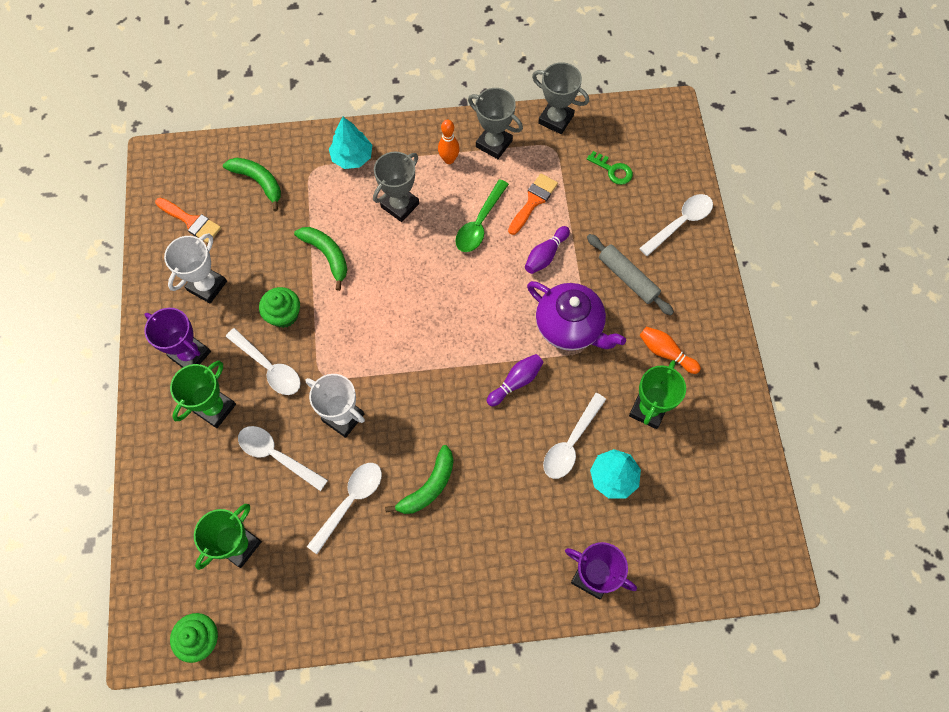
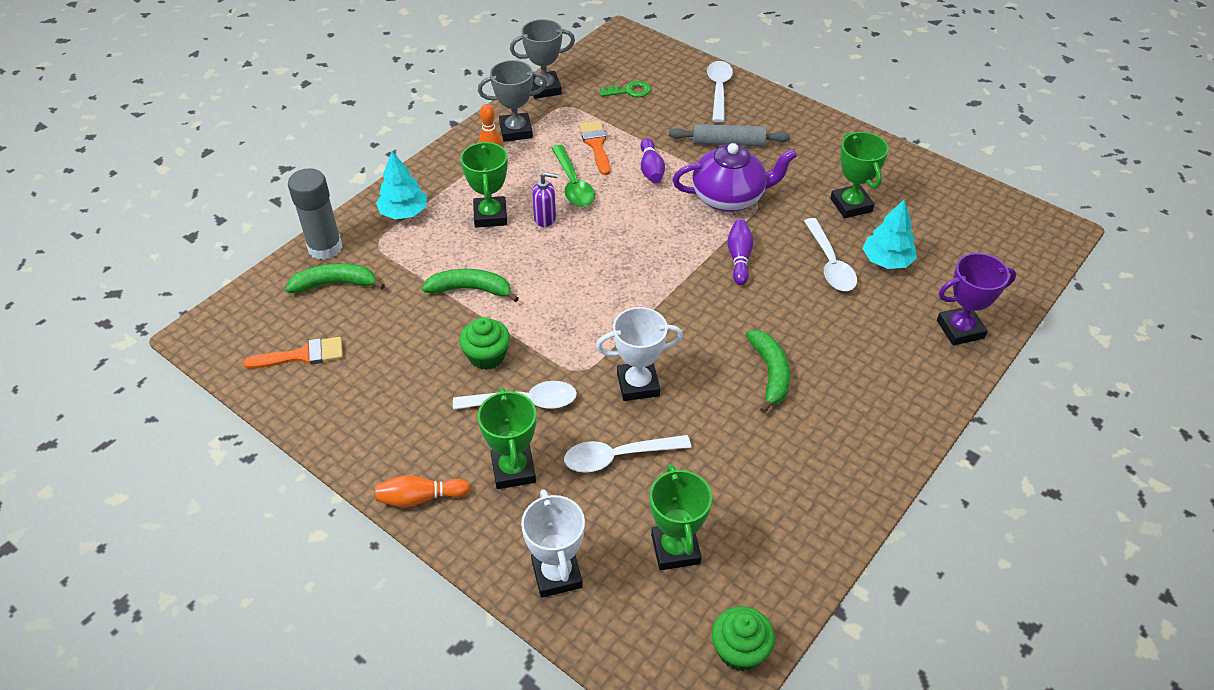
camera: 45 degrees left, 20 degrees down
purple trophy [144,308,211,368] -> none
white trophy [164,233,227,304] -> white trophy moved to [521,489,585,598]
white spoon [307,463,382,554] -> none
grey trophy [373,152,419,222] -> green trophy [460,141,508,228]
orange bowling pin [640,327,701,374] -> orange bowling pin moved to [375,475,470,507]
none -> grey glue stick [288,168,342,260]
none -> purple soap dispenser [532,172,558,227]

